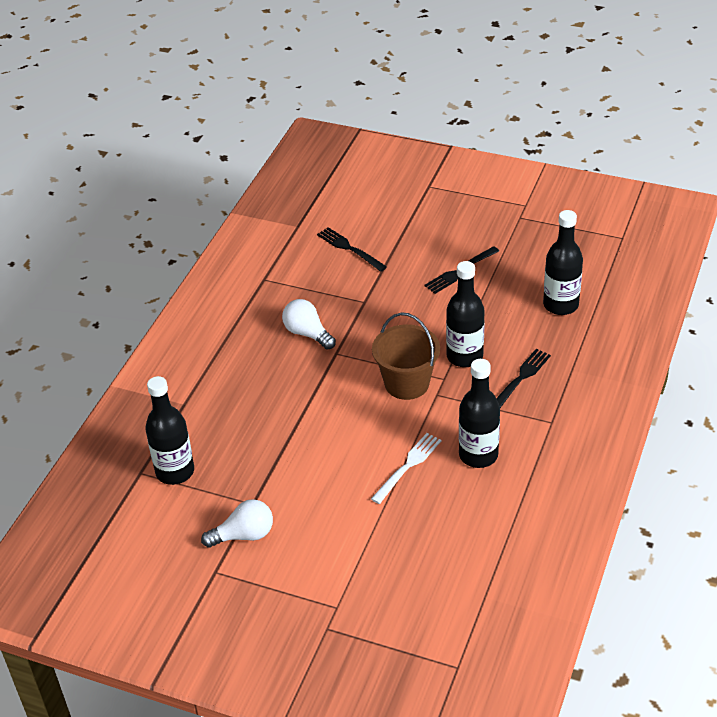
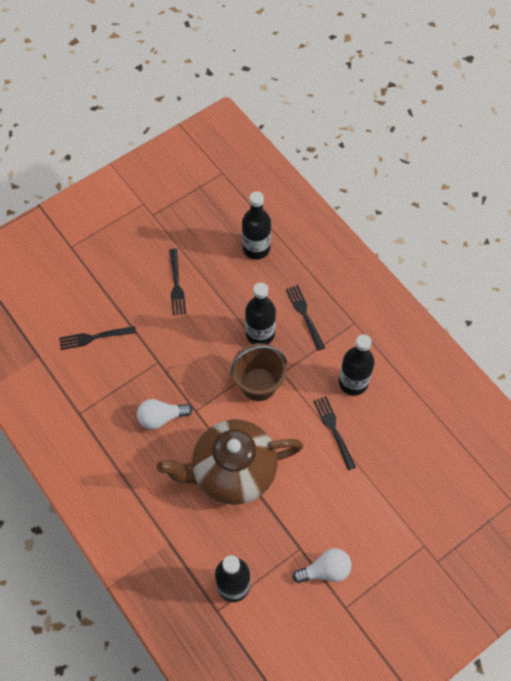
camera: 60 degrees left, 20 degrees up
white light bulb [201,499,273,548] -> white light bulb turned 60 degrees clockwise [293,548,352,583]
white fork [371,433,442,504] -> black fork [313,396,356,470]
none -> brown teapot [157,419,303,505]

